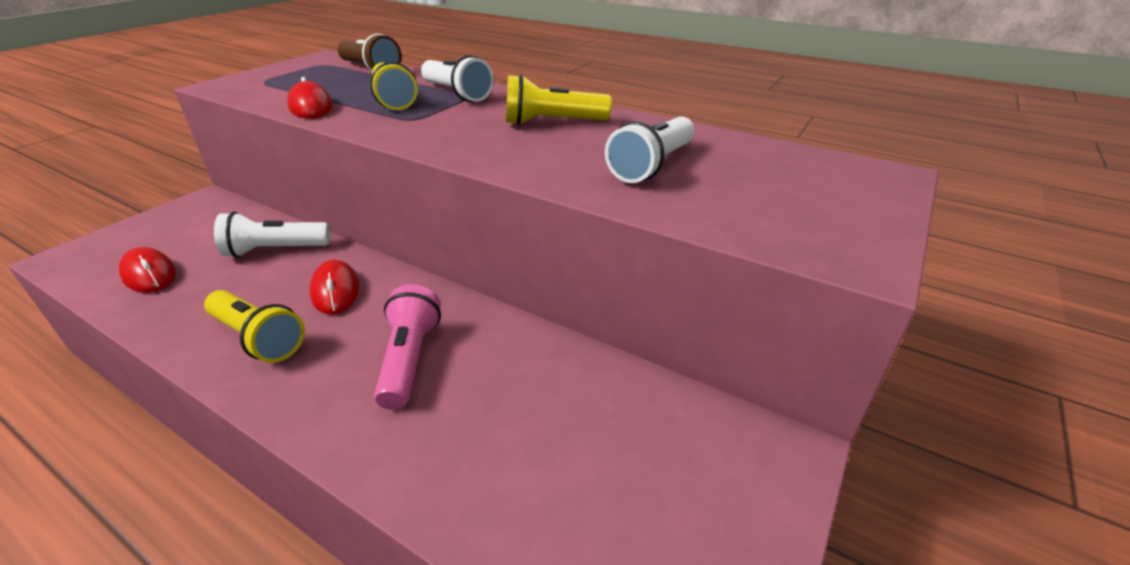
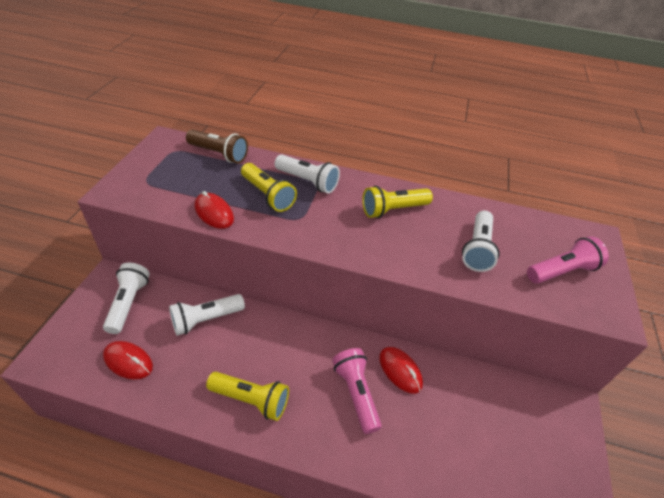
camera: 20 degrees left, 10 degrees up
red mouse [310,260,359,315] -> red mouse moved to [379,347,423,394]
none -> white flashlight [103,263,150,334]
none -> pink flashlight [527,236,609,284]

